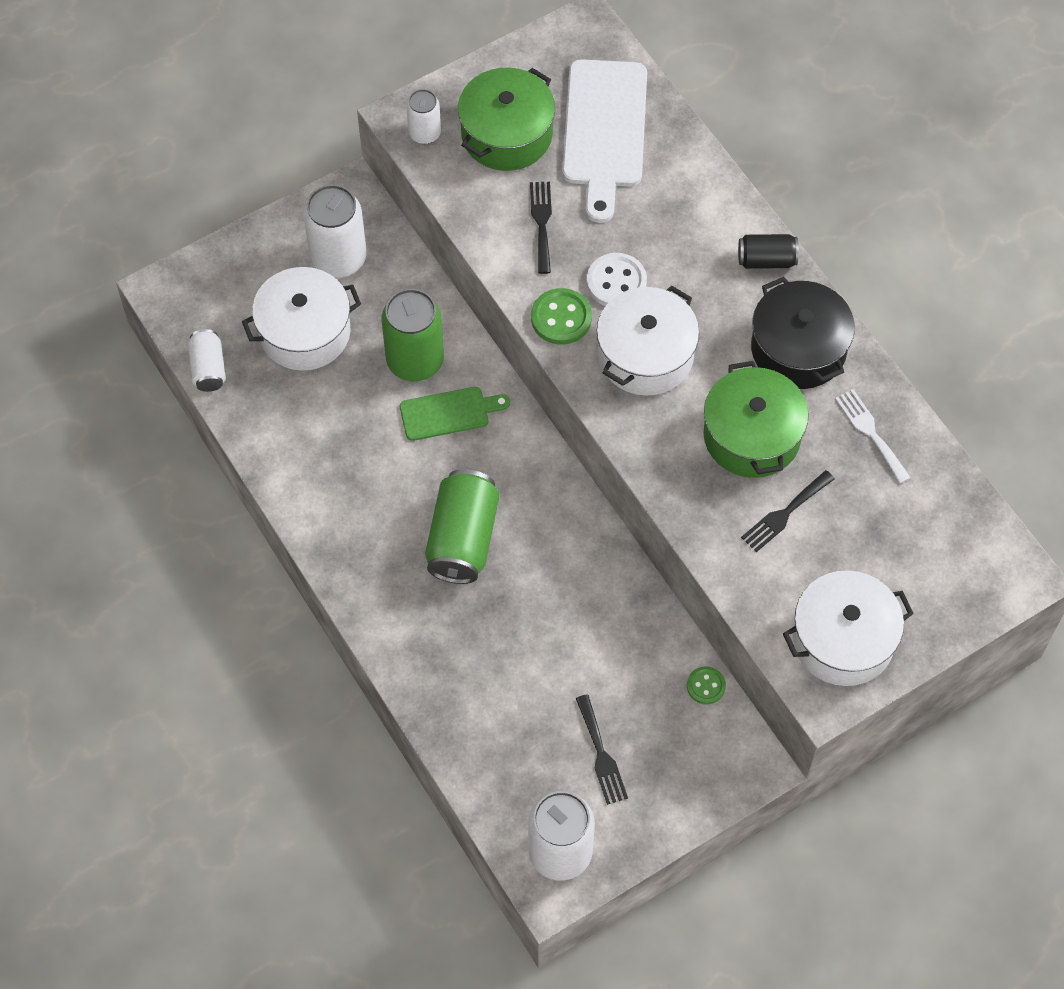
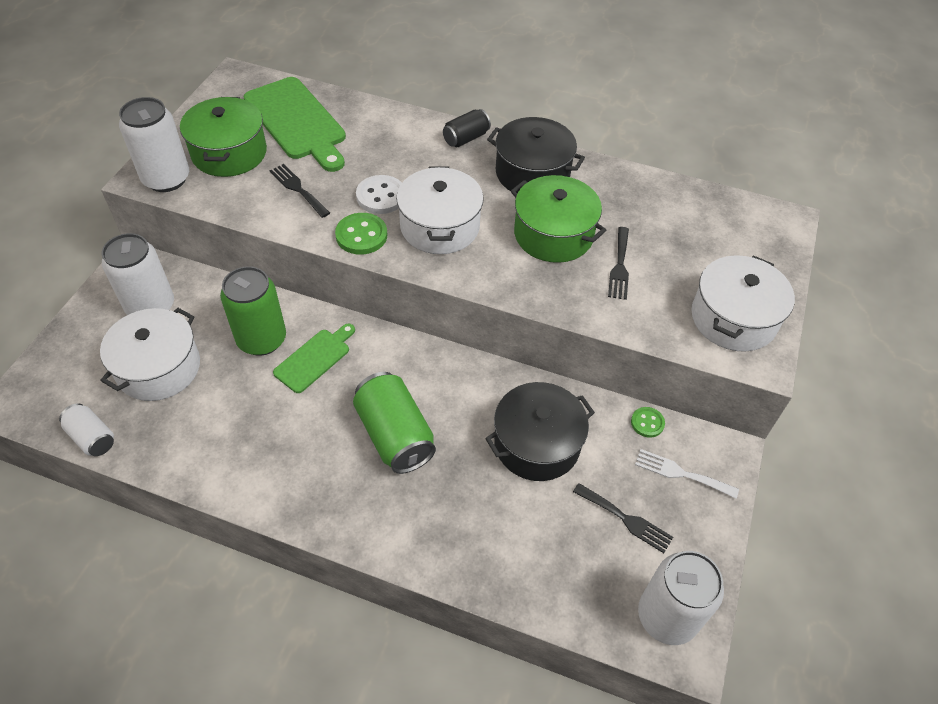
camera: 40 degrees left, 10 degrees down
white can [406,89,441,144] -> white can [119,97,189,192], size x1.76
white cutting board [562,59,647,223] -> green cutting board [244,77,346,172]
white fork [835,389,911,484] -> white fork moved to [635,449,739,498]
none -> black pot [485,382,595,481]

